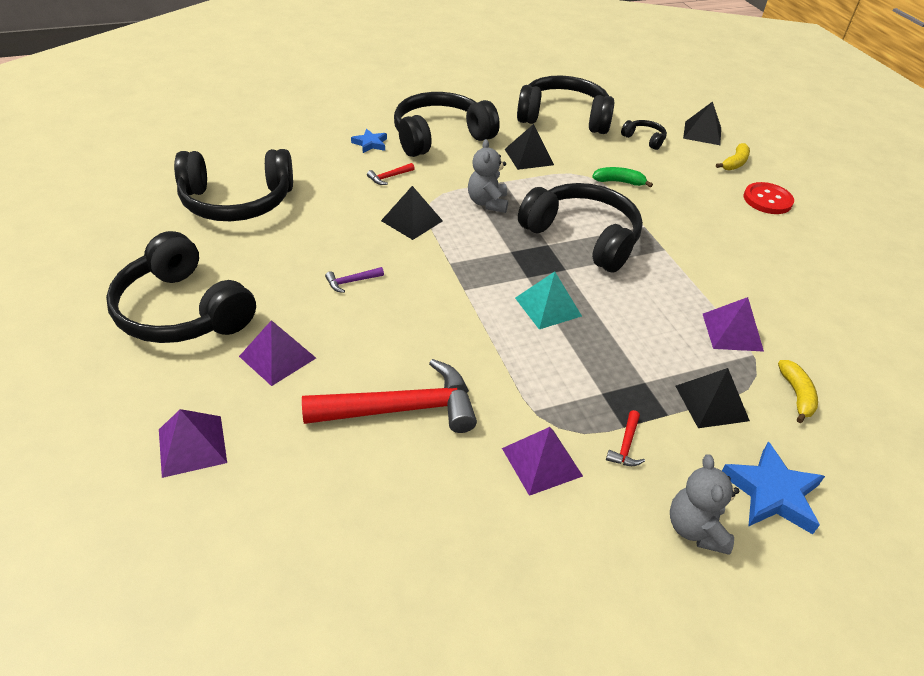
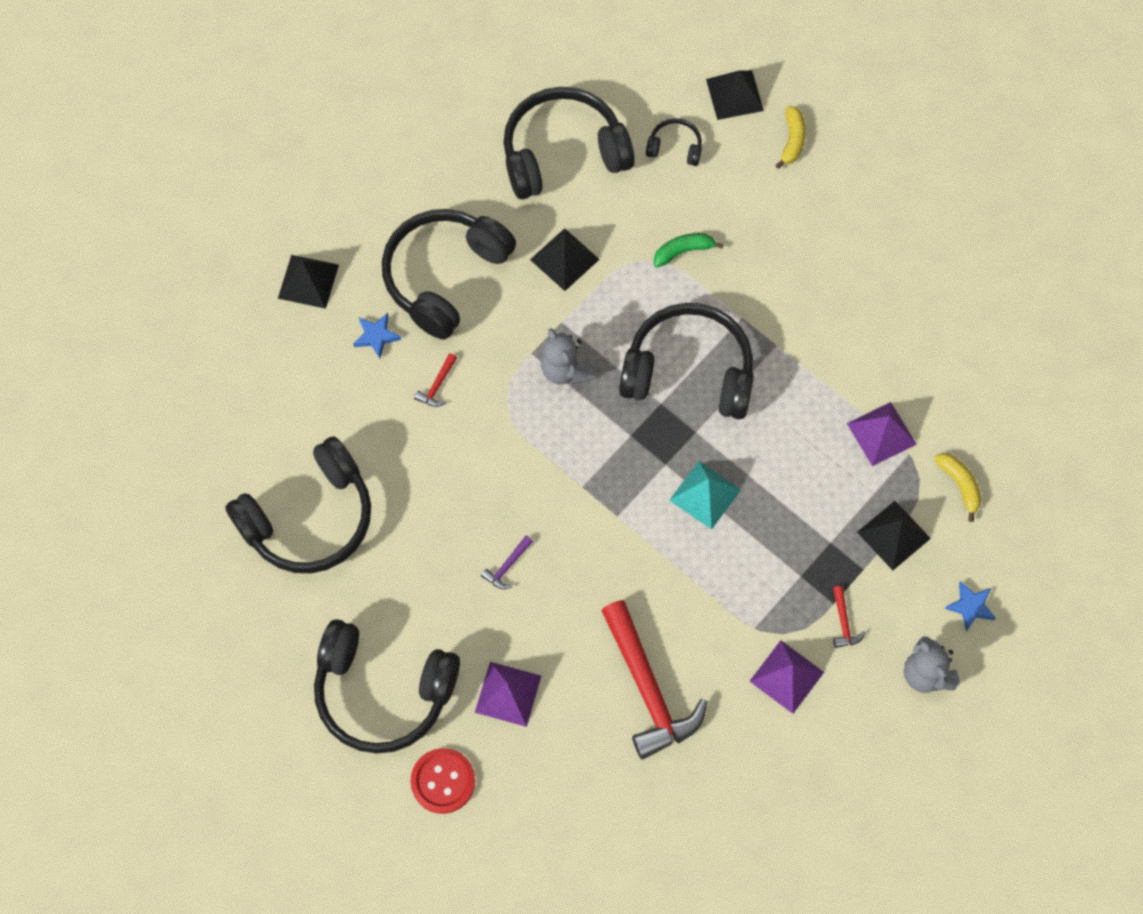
camera: 25 degrees left, 25 degrees up
purple pyramid [159,409,227,478] -> none
red hammer [302,359,477,433] -> red hammer turned 105 degrees clockwise [601,600,707,760]
black pyramid [381,186,443,240] -> black pyramid moved to [278,255,339,309]
blue star [722,442,825,534] -> blue star [945,581,996,631], size x0.58
red button [744,182,794,214] -> red button moved to [410,748,475,814]

